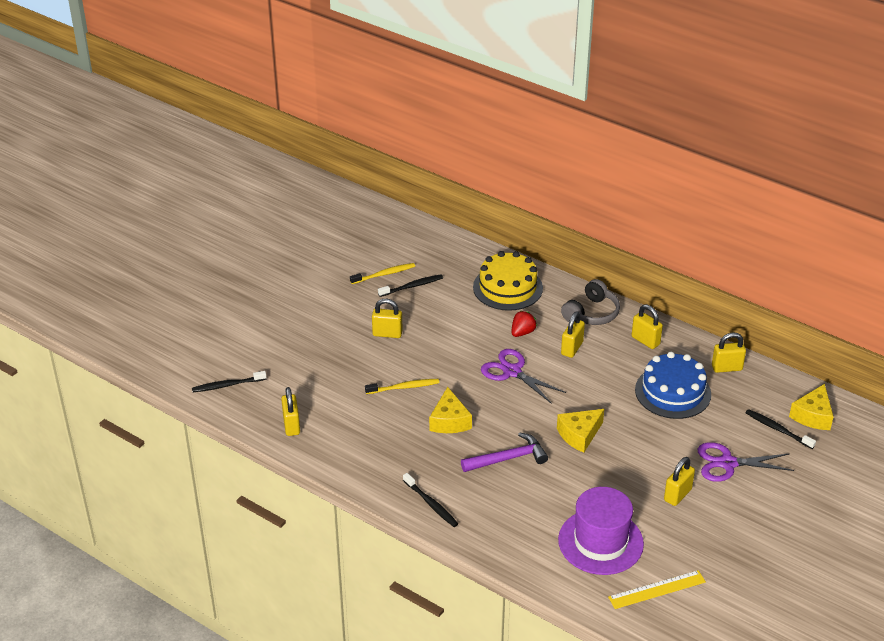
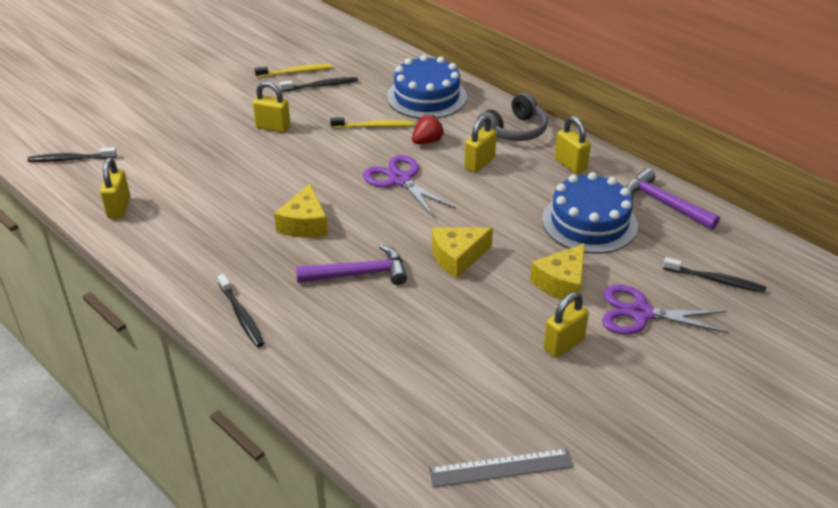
camera: 10 degrees right, 0 degrees up
yellow toothbrush [365,379,439,394] -> yellow toothbrush moved to [330,117,414,128]
yellow cake [473,251,543,311] -> blue cake [387,55,467,119]
purple hat [558,487,644,575] -> none
yellow ruler [608,570,706,609] -> grey ruler [429,448,573,487]
yellow padlock [712,332,746,373] -> purple hammer [625,168,720,230]
black toothbrush [746,409,816,449] -> black toothbrush turned 150 degrees clockwise [663,257,766,293]
yellow cheese [789,384,834,430] -> yellow cheese moved to [530,243,585,302]

